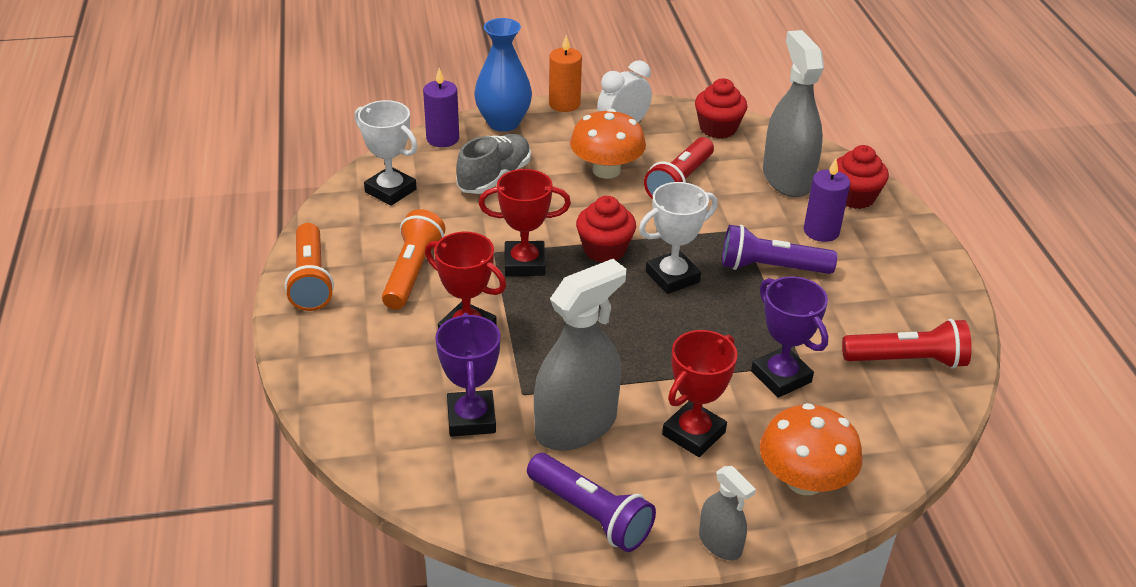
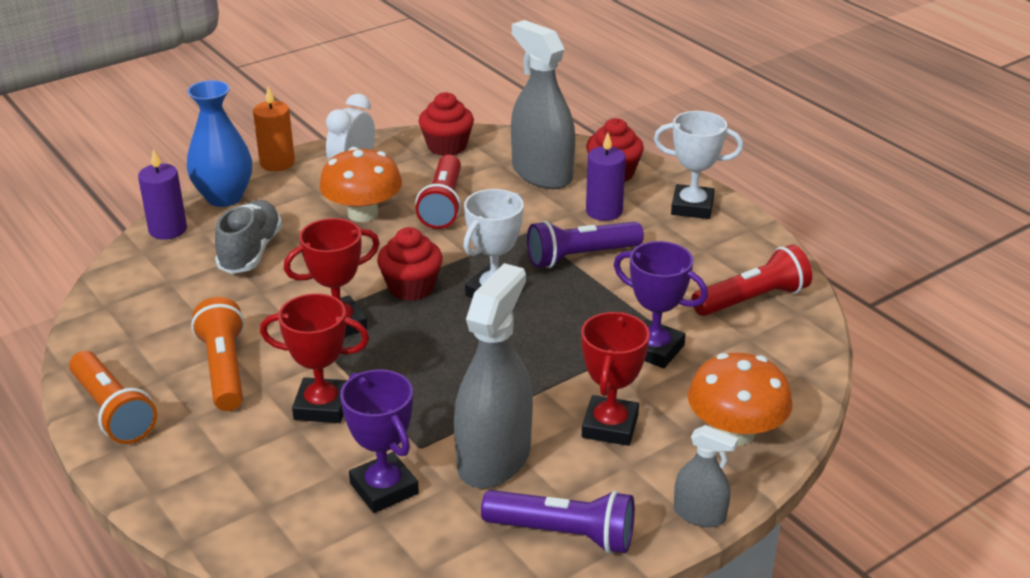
camera: 25 degrees left, 5 degrees down
white trophy [355,100,418,206] -> white trophy moved to [654,111,743,219]

